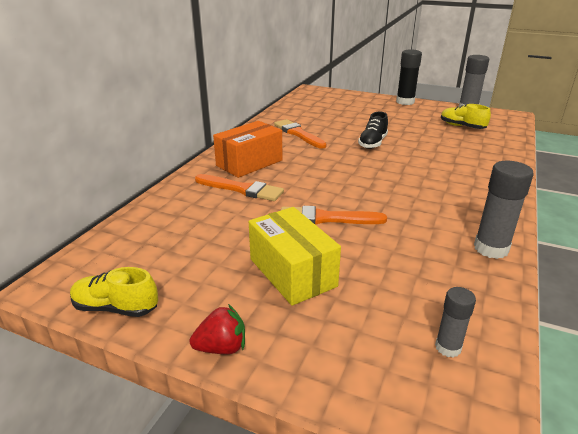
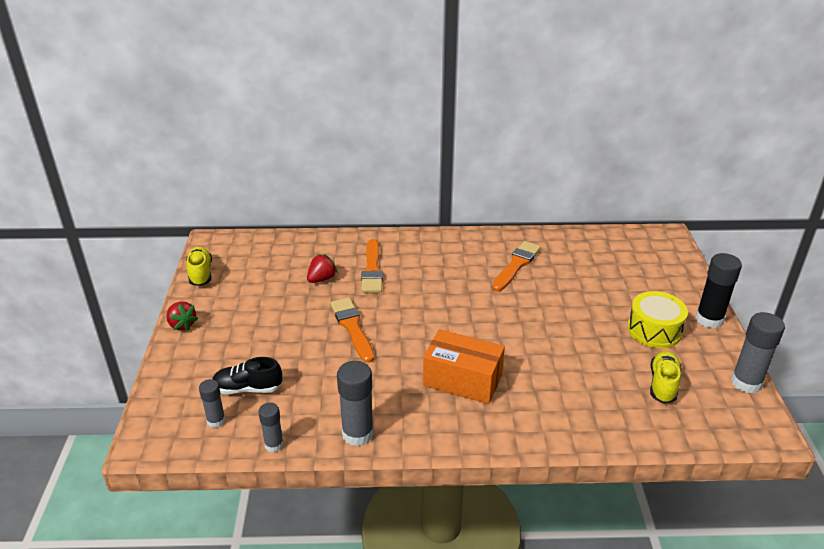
camera: 65 degrees right, 5 degrees up
orange box [213,121,282,178] -> orange box moved to [423,329,505,404]
yellow box [249,207,341,306] -> none
black shoe [358,112,388,149] -> black shoe moved to [213,357,282,394]
none -> grey glue stick [259,403,284,452]
none -> red strawberry [307,254,338,283]
none -> yellow drum [628,291,688,348]

